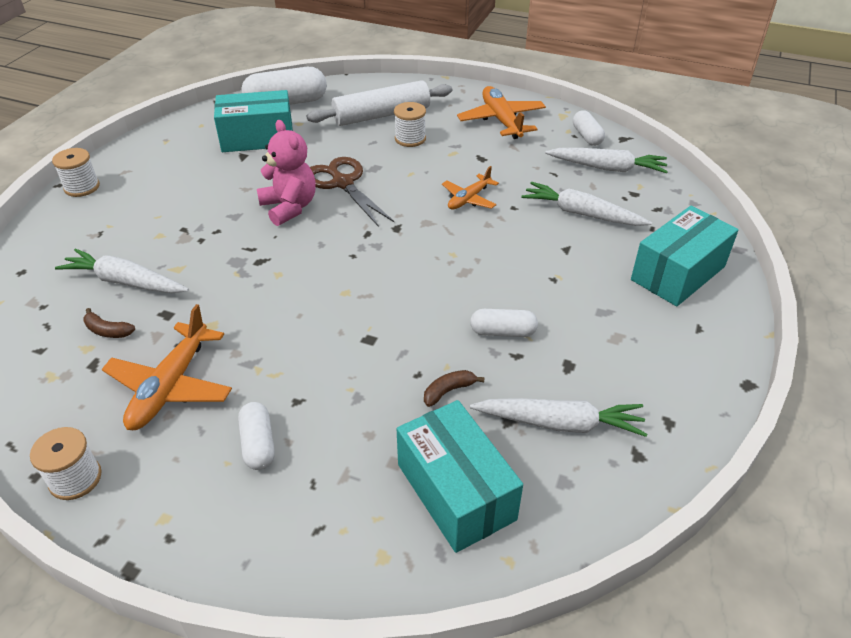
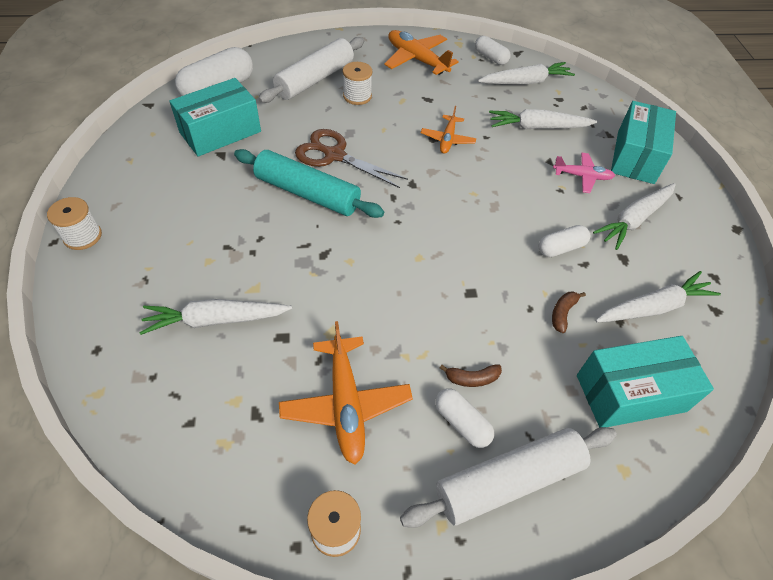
camera: 30 degrees left, 10 degrees up
brown banana [83,308,135,338] -> brown banana moved to [440,364,502,387]
pink teddy bear [257,120,316,226] -> turquoise rolling pin [234,149,384,218]
turquoise box [397,400,523,553] -> turquoise box turned 45 degrees counterclockwise [577,336,714,428]
none -> white rolling pin [400,427,617,528]
none -> pink plane [553,153,615,193]
none -> white carrot [593,183,676,250]

